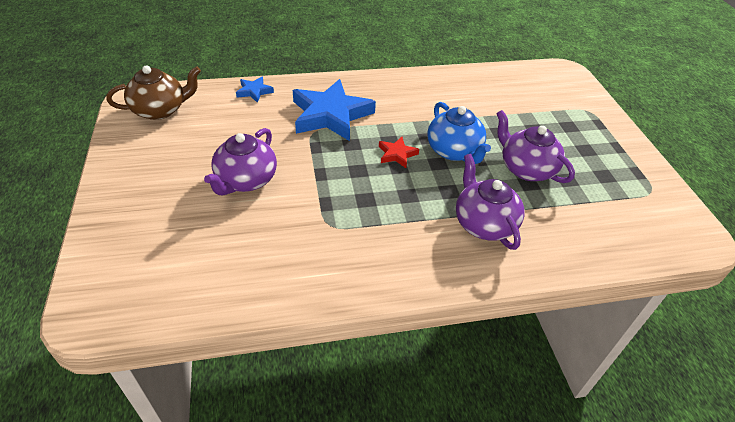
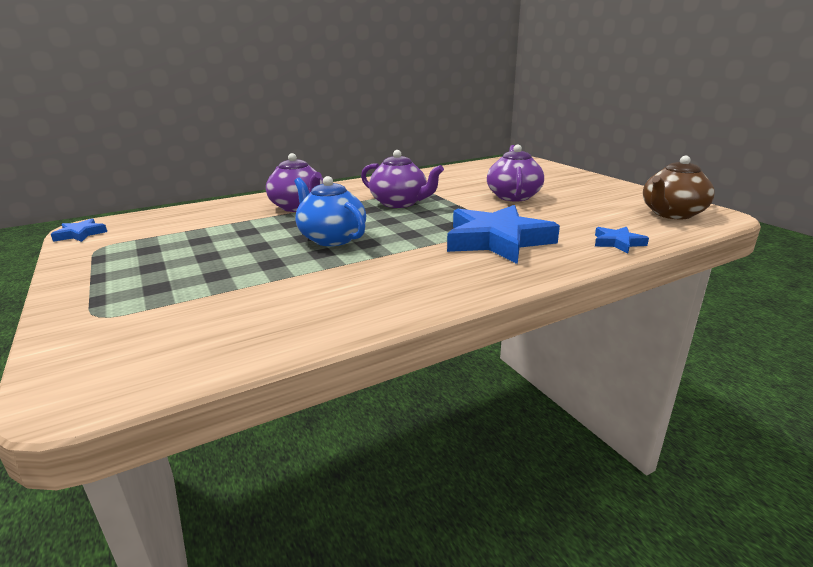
camera: 165 degrees right, 20 degrees down
red star [379,137,419,168] -> none
purple teapot [496,110,575,183] -> purple teapot moved to [361,150,444,208]
none -> blue star [51,219,107,242]

